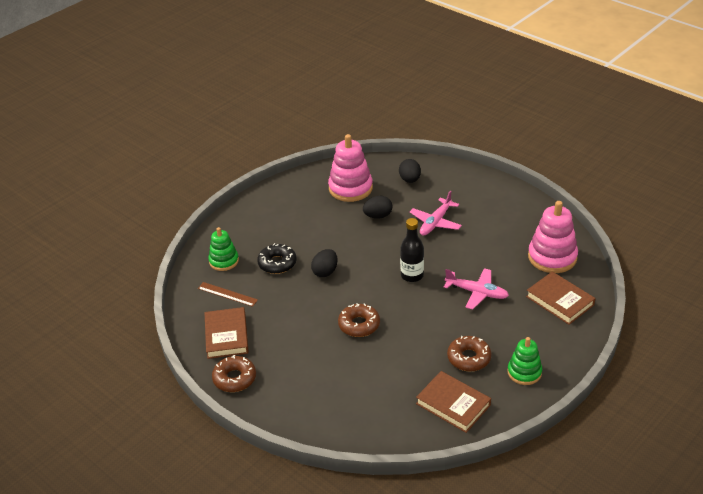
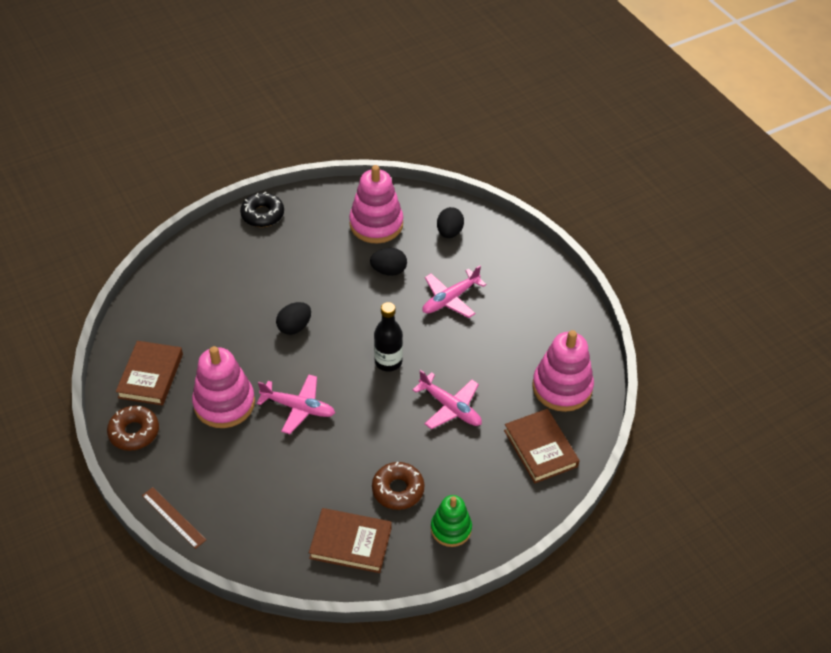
camera: 15 degrees right, 10 degrees up
brown ruler [198,282,258,307] -> brown ruler moved to [142,487,206,549]
green stacking toy [208,227,239,271] -> none
black donut [257,243,297,274] -> black donut moved to [240,192,284,227]
brown donut [338,303,380,337] -> pink plane [257,375,335,434]
brown book [416,371,491,433] -> brown book turned 45 degrees counterclockwise [309,508,392,573]
none -> pink stacking toy [192,346,255,428]

